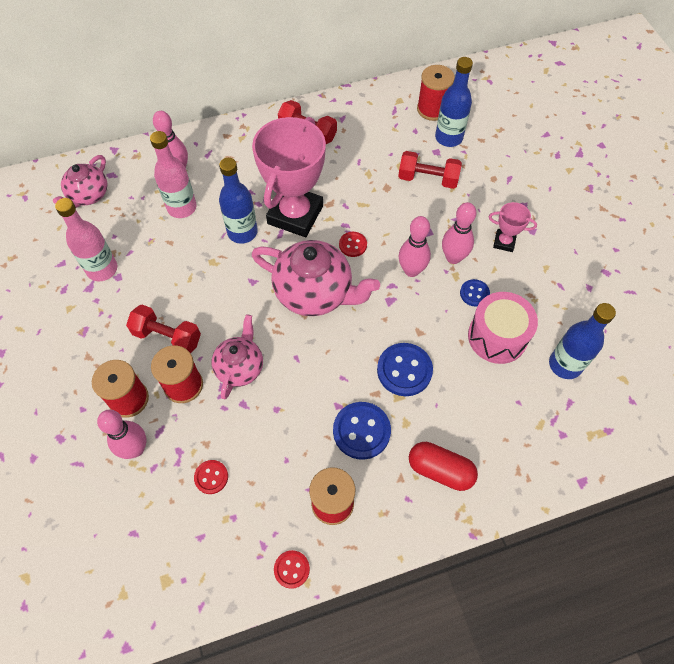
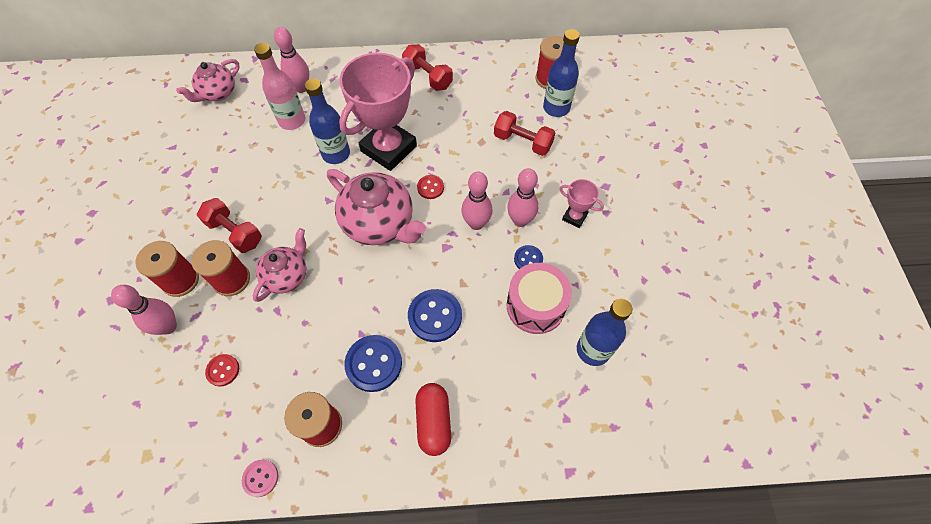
camera: 15 degrees right, 0 degrees up
pink bottle [55,198,117,281] -> none
red button [274,550,310,589] -> pink button [242,460,278,497]
red capsule [409,442,478,491] -> red capsule turned 45 degrees clockwise [415,383,451,456]

